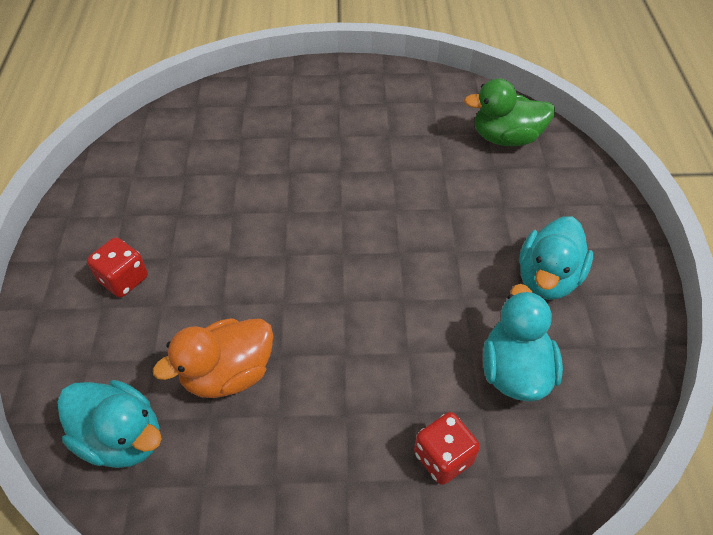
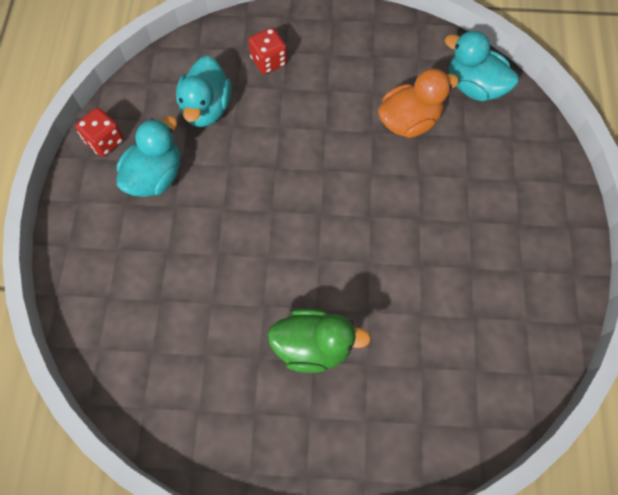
camera: 175 degrees left, 15 degrees up
red dice [87,237,148,297] -> red dice moved to [75,108,124,157]
green duck [464,78,555,146] -> green duck moved to [268,309,371,373]

